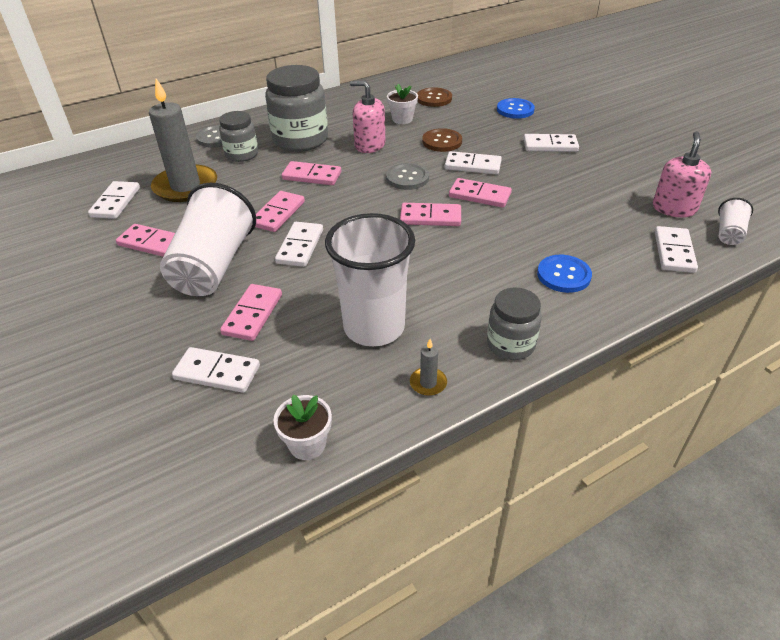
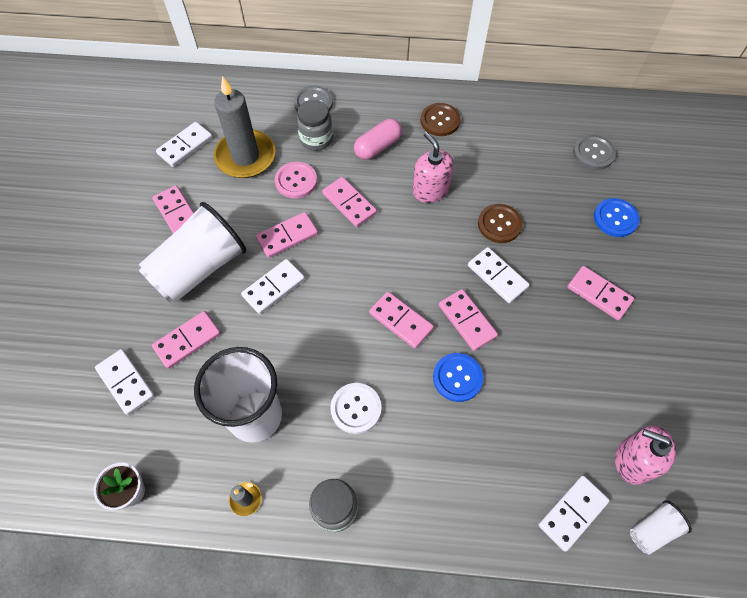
camera: 35 degrees right, 20 degrees up
grey jar [265,65,328,152] -> pink capsule [354,119,402,160]
grey button [386,163,429,190] -> grey button moved to [573,135,616,170]
white flower pot [387,84,418,124] -> none
brown button [417,87,452,107] -> brown button moved to [420,103,461,136]
white domino [524,134,579,152] -> pink domino [567,266,634,320]
blue button [537,255,592,293] -> blue button moved to [433,353,483,402]
pink soap dispenser [653,132,711,217] -> pink soap dispenser turned 120 degrees counterclockwise [615,426,676,485]
none -> pink button [275,162,317,198]
none -> white button [330,383,381,434]

